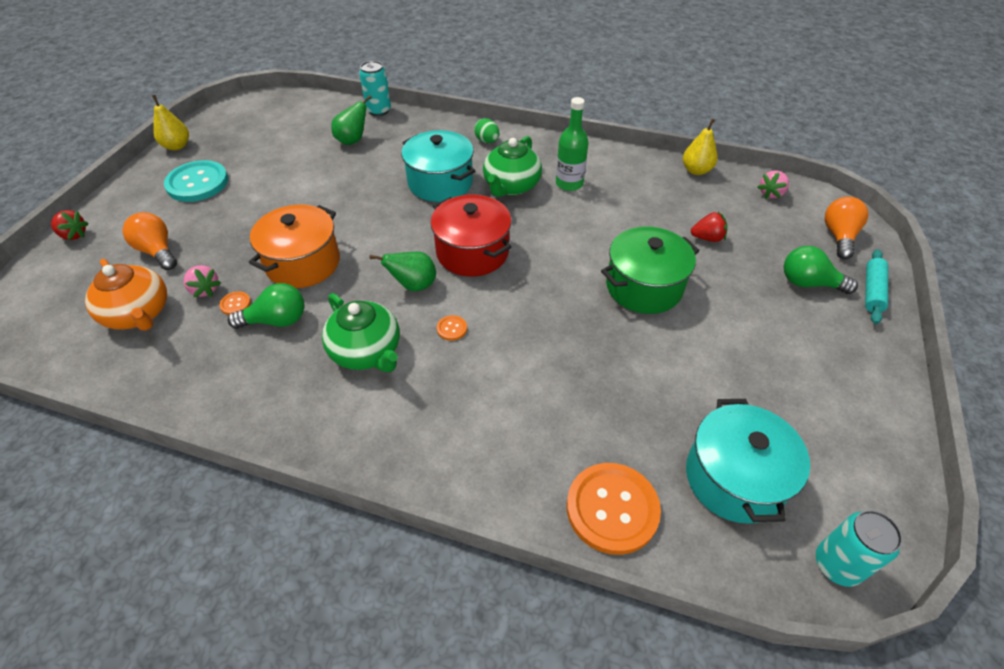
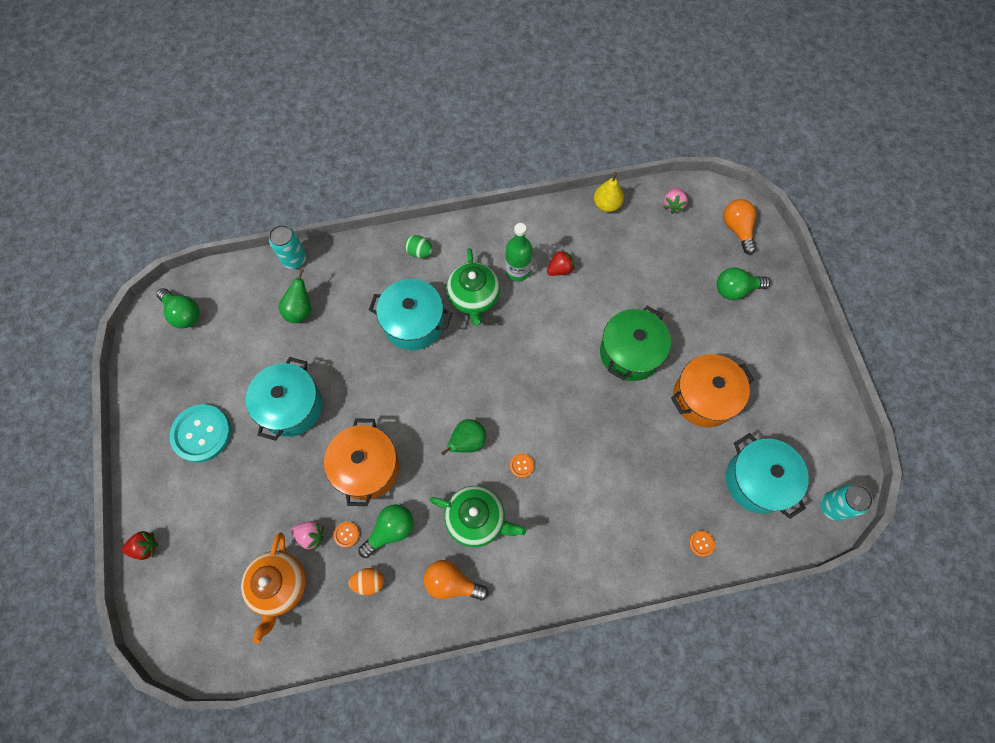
camera: 30 degrees left, 20 degrees up
orange teapot [85,259,167,331] -> orange teapot turned 75 degrees clockwise [241,532,306,643]
orange light bulb [123,212,177,270] -> orange light bulb moved to [424,560,488,601]
yellow pear [152,95,189,150] -> none
red pot [431,195,512,277] -> none
orange button [567,463,661,555] -> orange button [689,531,715,557], size x0.41
red strawberry [691,212,727,242] -> red strawberry moved to [547,249,575,276]
turquoise rolling pin [865,249,888,324] -> none
none -> green light bulb [157,288,200,328]
none -> turquoise pot [246,357,323,441]
none -> orange egg [349,568,384,595]
none -> orange pot [671,354,754,427]

